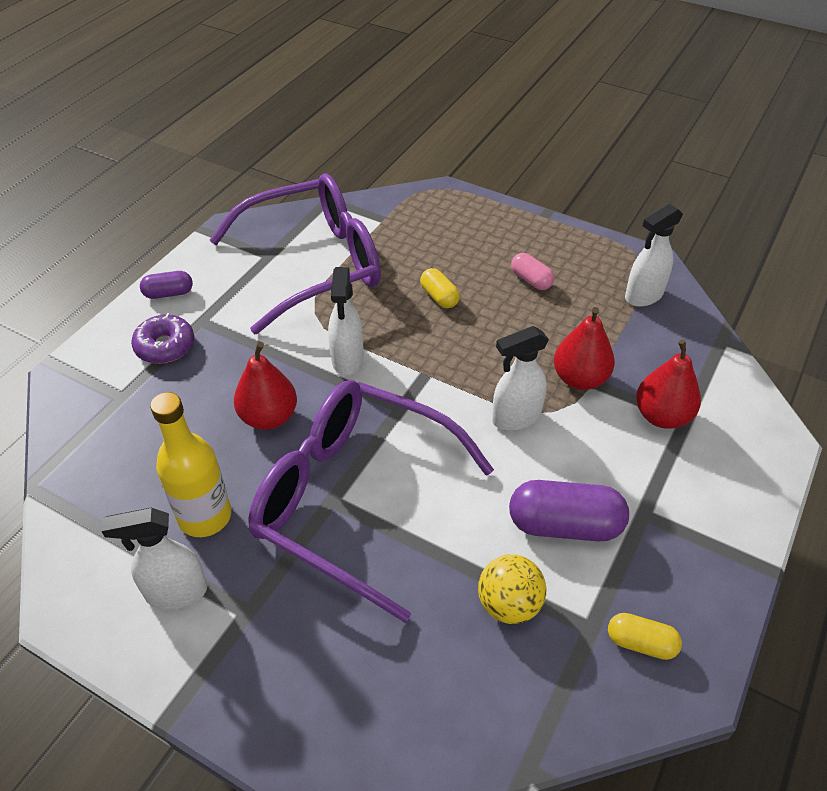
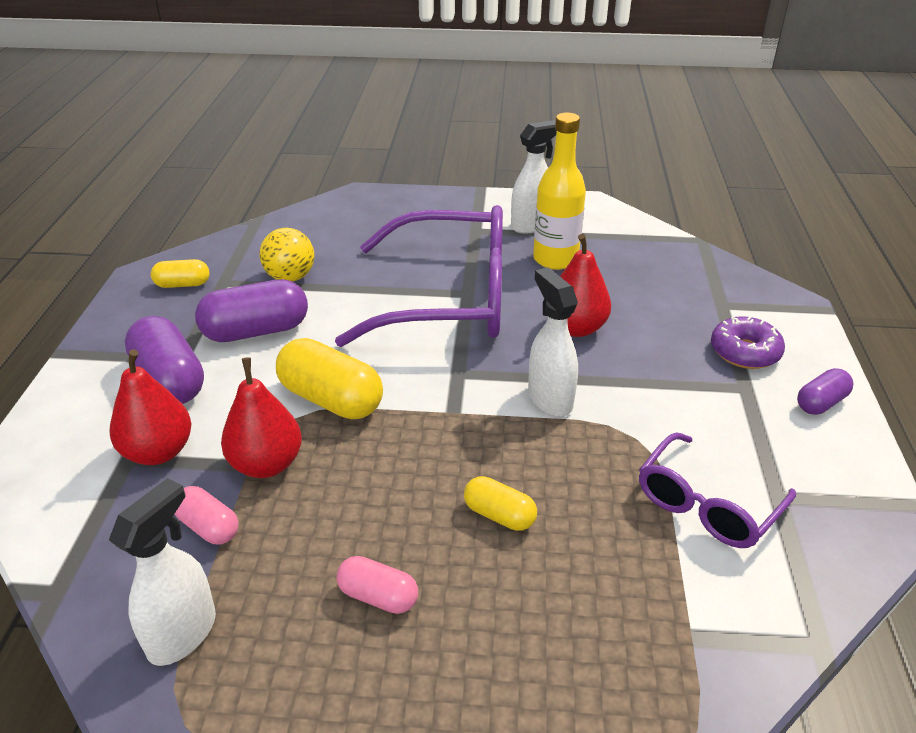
camera: 155 degrees right, 10 degrees down
purple glasses [210,173,381,334] -> purple glasses [639,432,796,548], size x0.53
white spray bottle [492,326,549,431] -> yellow capsule [276,338,383,419]
none -> purple capsule [125,316,204,404]
none -> pink capsule [175,486,239,544]

